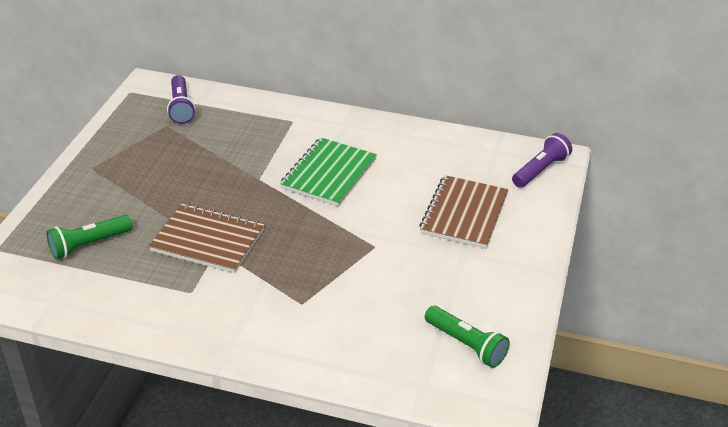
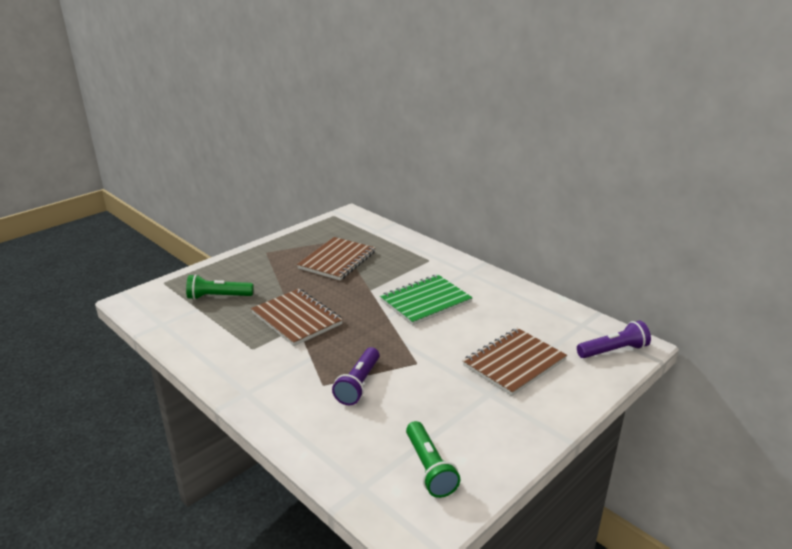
camera: 30 degrees right, 10 degrees down
purple flashlight [167,75,195,124] -> purple flashlight moved to [332,347,380,405]
none -> brown notebook [297,237,375,280]

